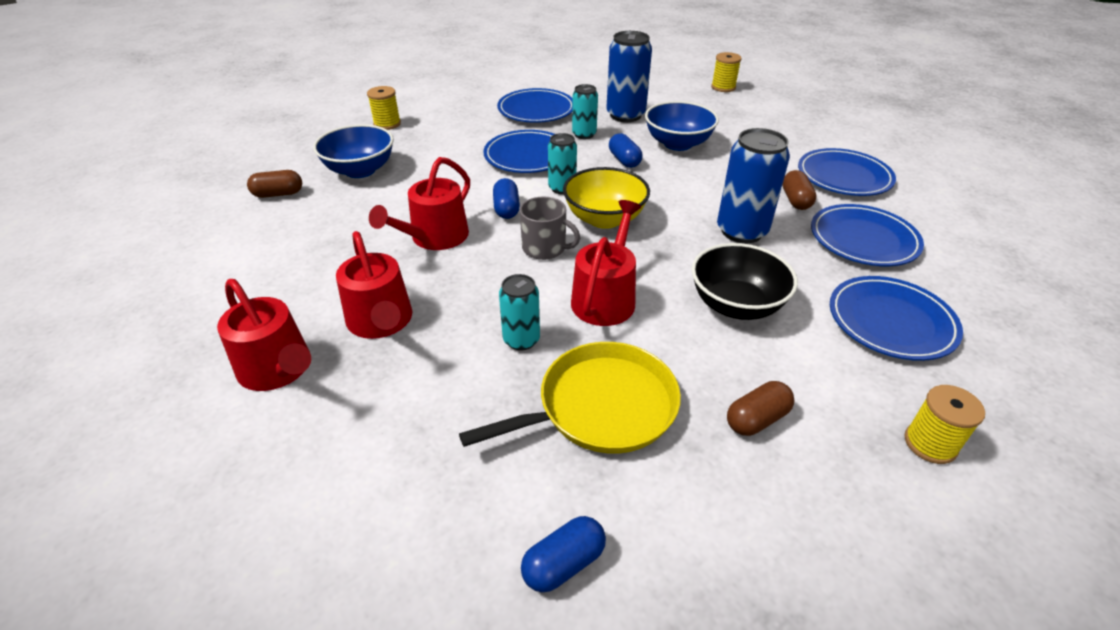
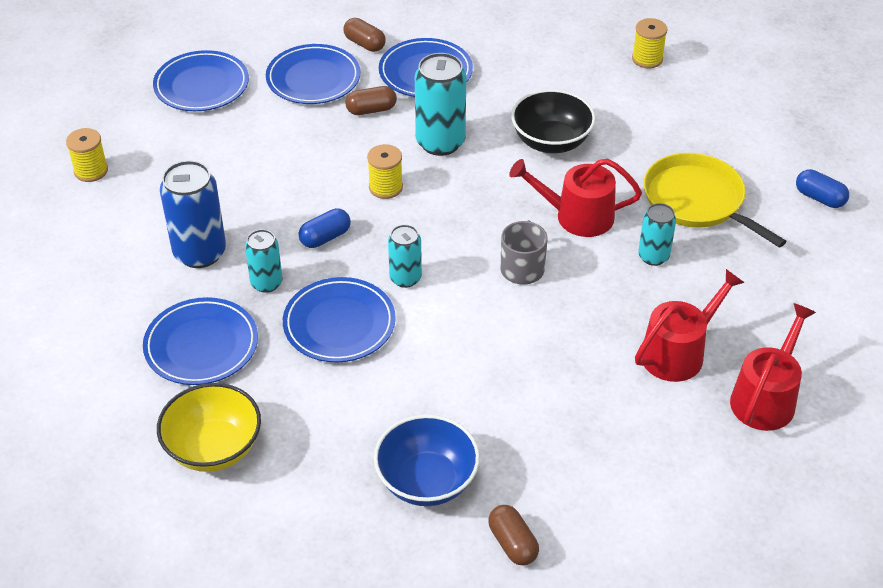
camera: 105 degrees left, 5 degrees up
yellow spool [367,86,401,130] -> yellow spool moved to [367,144,403,199]
red watering can [369,157,470,250] -> none
blue capsule [493,178,520,219] -> none
yellow bowl [563,167,650,229] -> yellow bowl moved to [157,383,261,472]
blue bowl [645,101,719,151] -> none
blue can [717,128,790,243] -> turquoise can [415,53,466,156]
brown capsule [727,381,794,436] -> brown capsule moved to [344,18,386,52]
blue plate [830,276,963,361] -> blue plate moved to [153,50,249,111]

